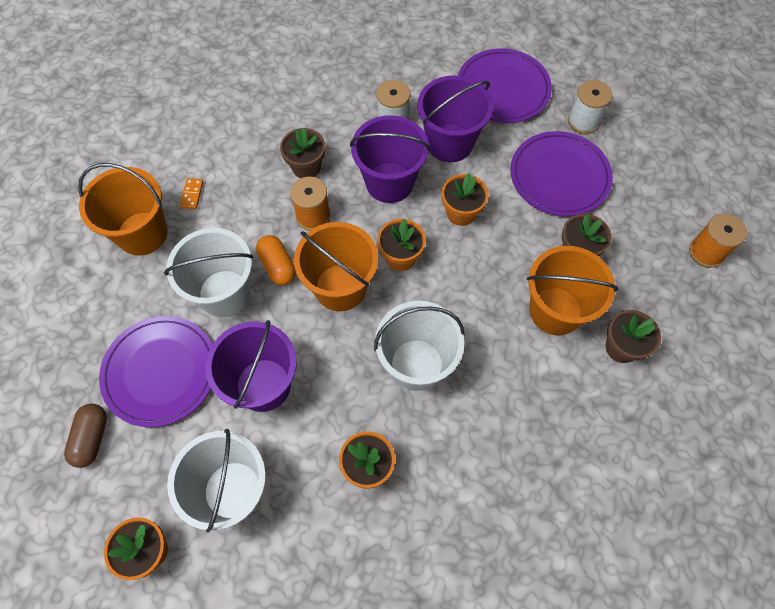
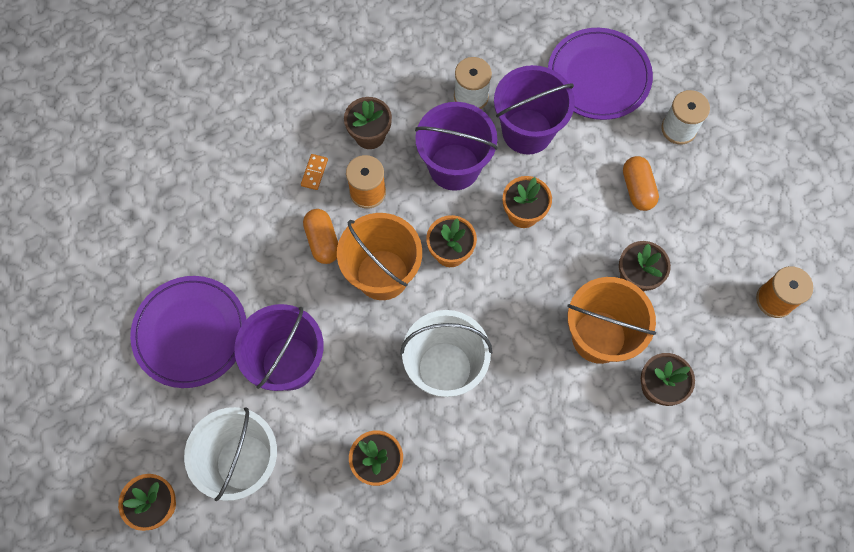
camera: 10 degrees right, 5 degrees up
brown capsule [64,404,107,468] -> none
orange bucket [78,163,168,256] -> none
white bucket [164,228,253,317] -> none
orange domino [180,178,203,209] -> orange domino moved to [301,154,328,190]
purple plate [511,131,613,216] -> orange capsule [623,156,659,211]

